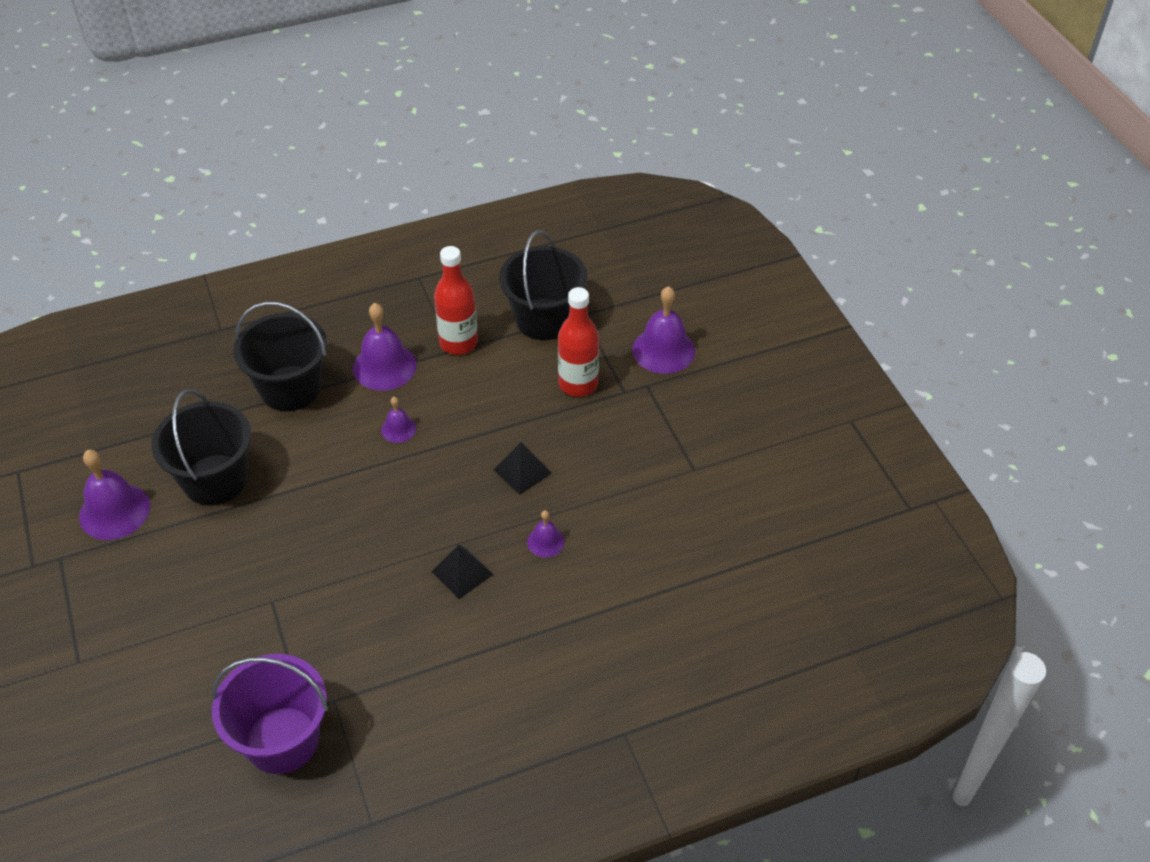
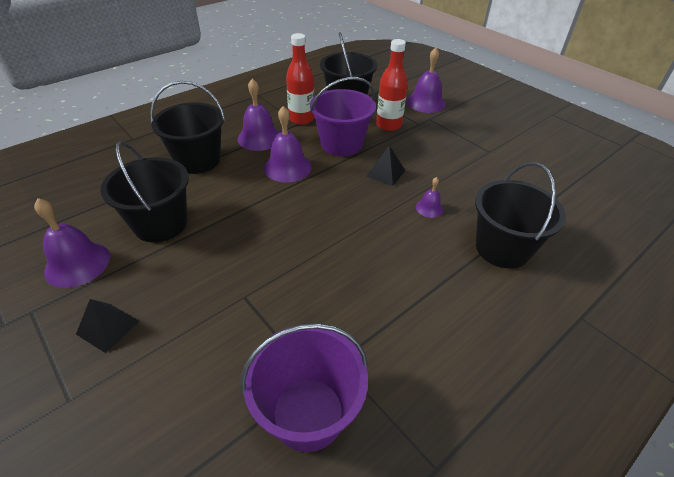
camera: 20 degrees left, 5 degrees down
purple bell [381,397,416,443] -> purple bell [264,106,312,183], size x1.89
black pyramid [431,544,493,599] -> black pyramid moved to [76,299,139,353]
none -> purple bucket [310,77,376,156]
none -> black bucket [475,162,566,269]

